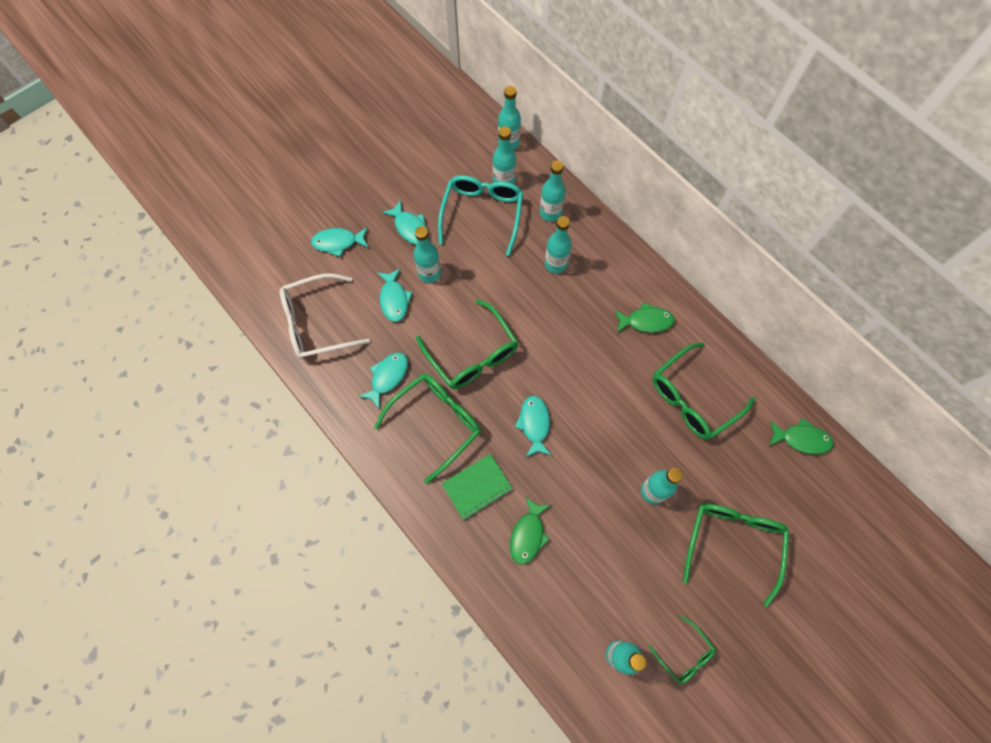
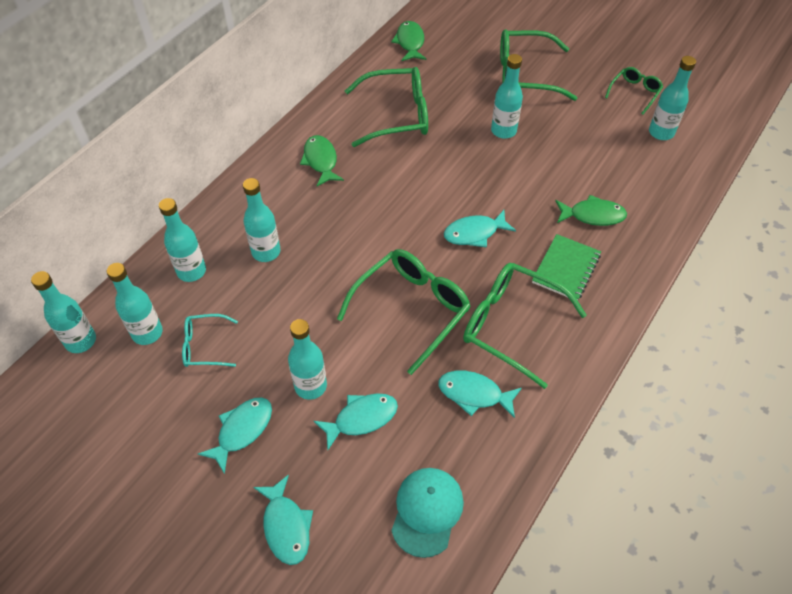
camera: 105 degrees left, 15 degrees down
white glasses [280,274,370,359] -> turquoise cap [391,468,464,558]
turquoise glasses [438,175,523,256] -> turquoise glasses [182,314,238,367], size x0.53
green notebook [442,454,513,520] -> green notebook turned 75 degrees clockwise [532,234,601,300]
green glasses [652,343,755,440] -> green glasses turned 45 degrees counterclockwise [345,67,428,147]

